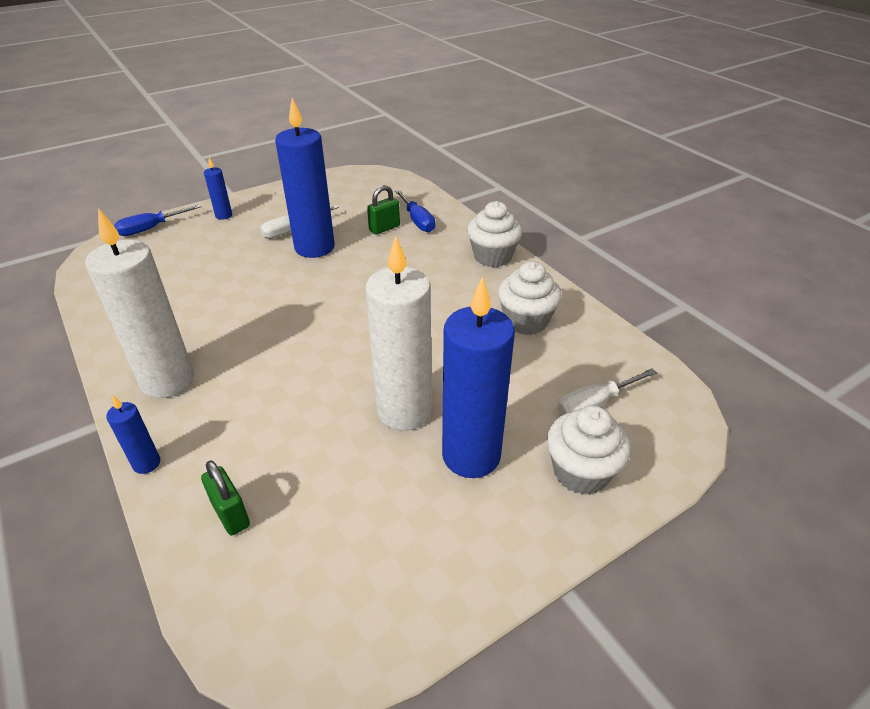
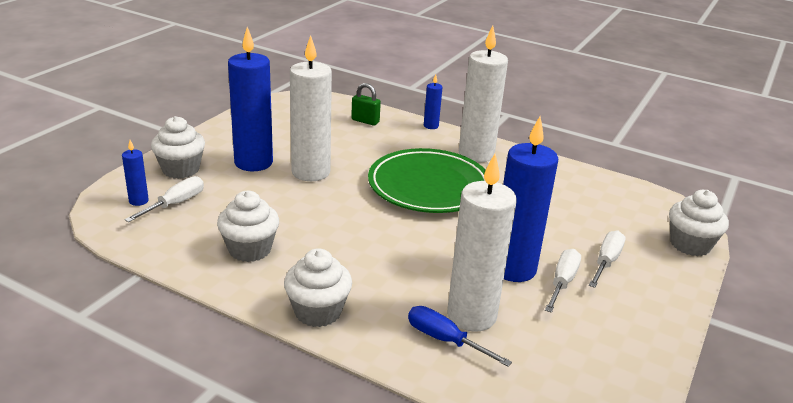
camera: 150 degrees right, 10 degrees down
blue screwdriver [114,204,202,236] -> white cupcake [669,190,729,256]
blue candle [204,158,232,220] -> blue candle moved to [122,140,149,206]
green padlock [367,185,400,235] -> white candle [447,154,517,332]
none -> green plate [368,148,486,213]
none -> white screwdriver [589,231,625,288]

